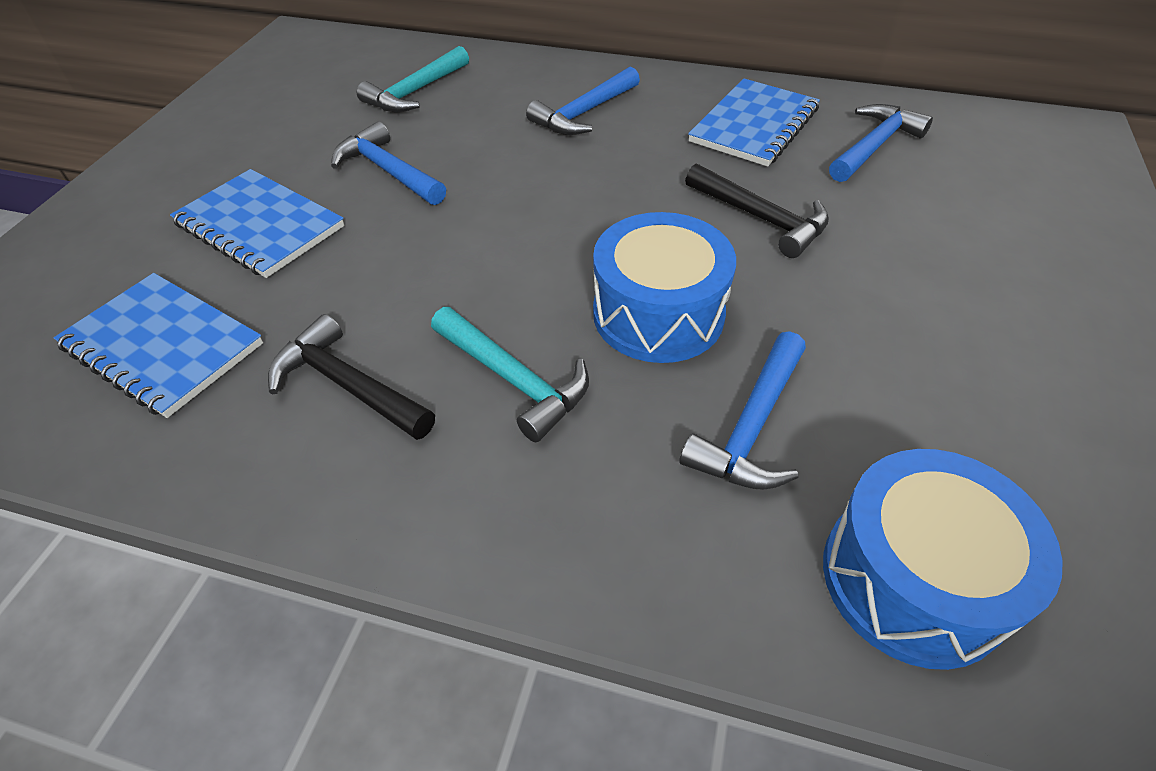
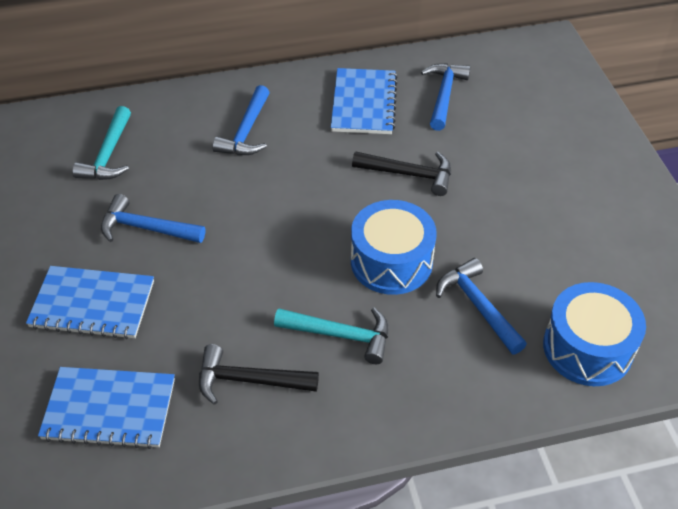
camera: 30 degrees left, 0 degrees up
blue hammer [679,331,806,490] -> blue hammer turned 150 degrees clockwise [436,258,527,355]

